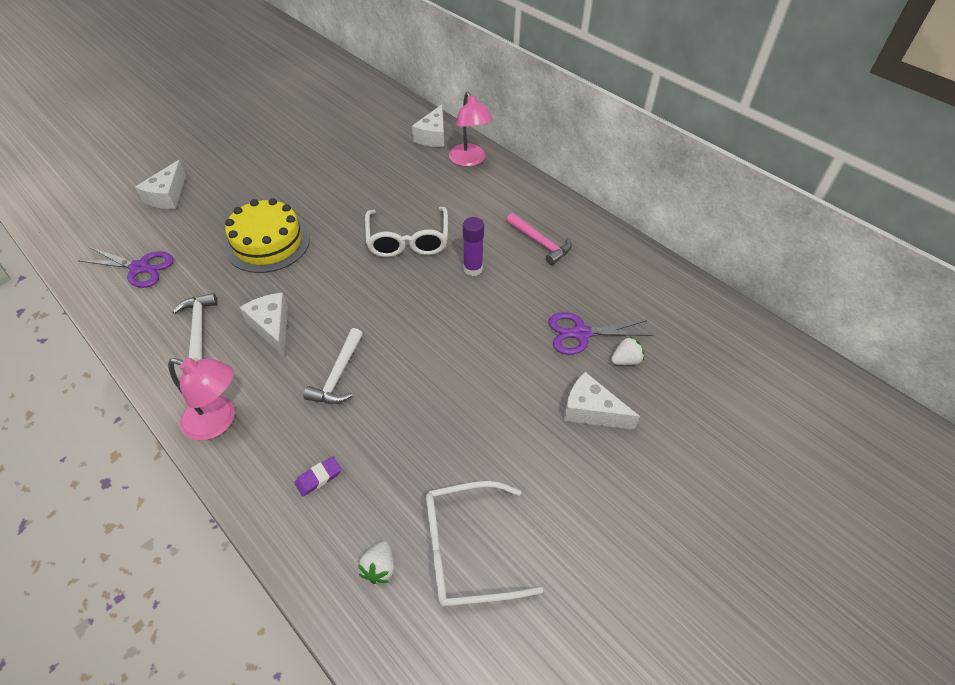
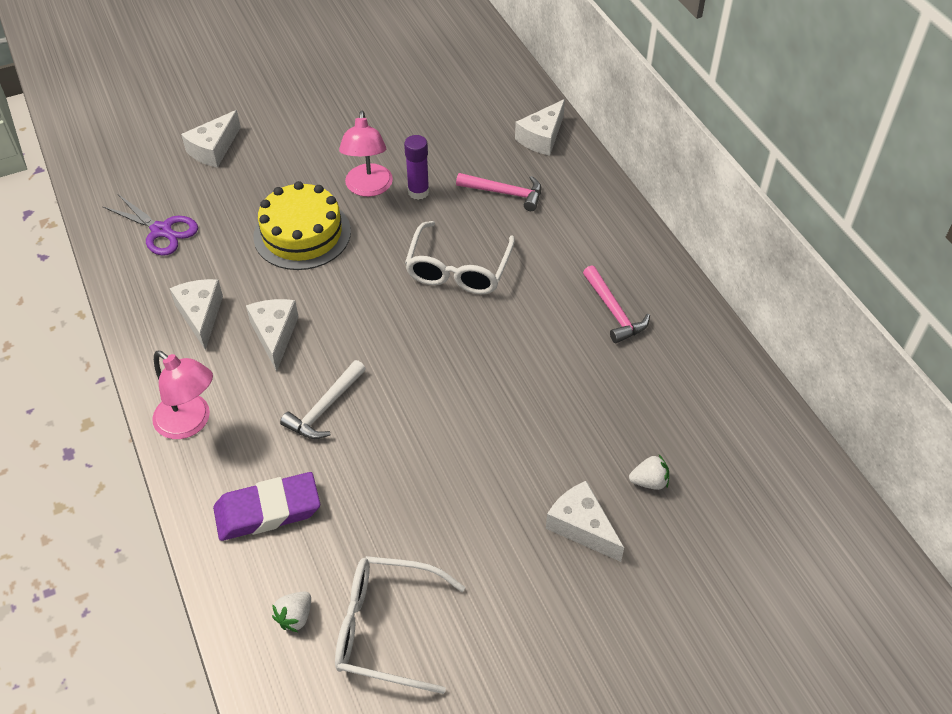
camera: 20 degrees right, 0 degrees up
white hammer [172,293,217,361] -> white cheese [170,279,223,350]
purple eraser [295,456,341,497] -> purple eraser [213,472,320,541], size x2.16
pink lamp [449,92,493,167] -> pink lamp moved to [339,110,393,197]
purple glue stick [463,217,484,276] -> purple glue stick moved to [404,135,429,200]
purple scissors [548,312,652,355] -> none
none -> pink hammer [456,173,541,211]

